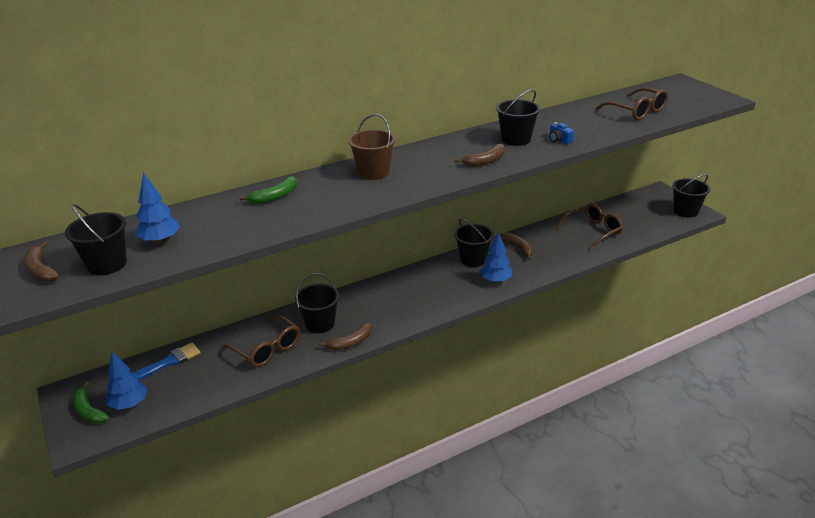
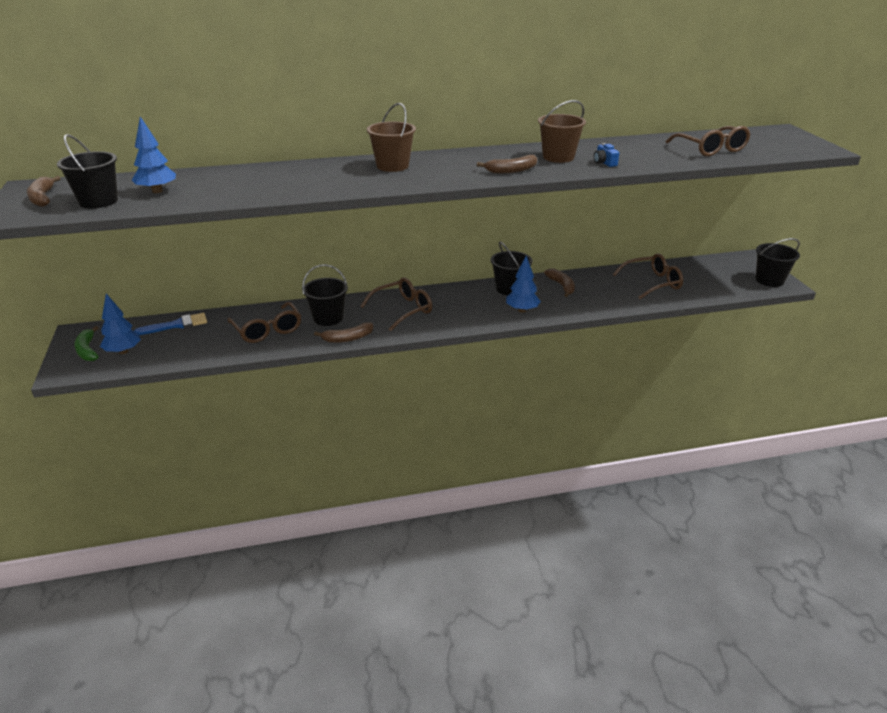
camera: 15 degrees right, 0 degrees up
green banana [239,176,297,204] -> none
black bucket [496,89,540,146] -> brown bucket [538,100,586,163]
none -> brown glasses [360,277,432,331]

